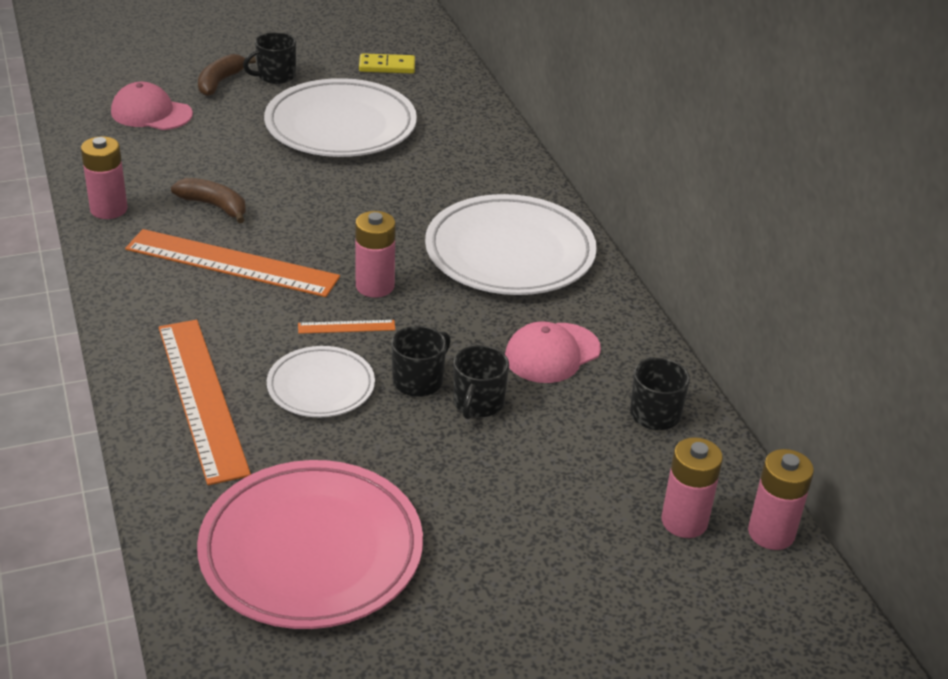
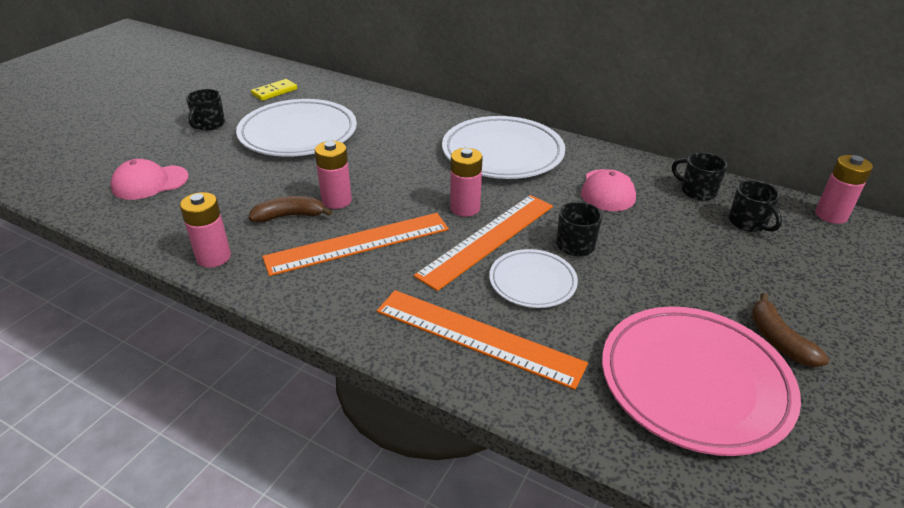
camera: 40 degrees left, 0 degrees up
brown banana [198,54,256,96] -> brown banana moved to [751,293,829,367]
orange ruler [298,320,395,334] -> orange ruler [414,195,553,291], size x2.38
black mug [453,345,509,419] -> black mug moved to [729,180,782,232]
pink battery [661,437,723,538] -> pink battery moved to [315,141,352,209]

